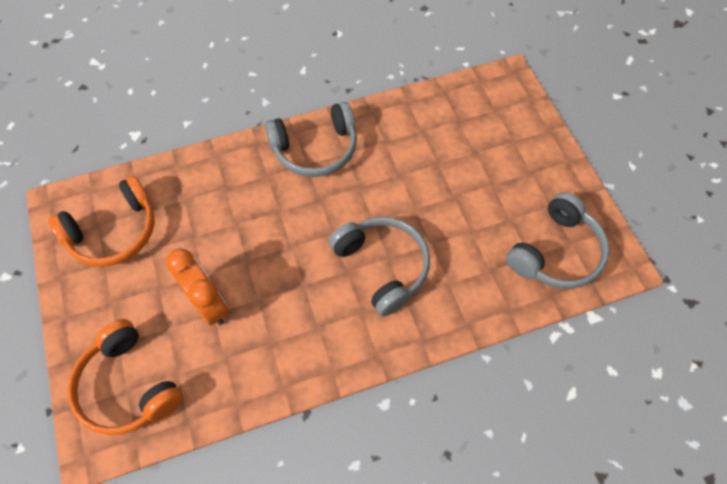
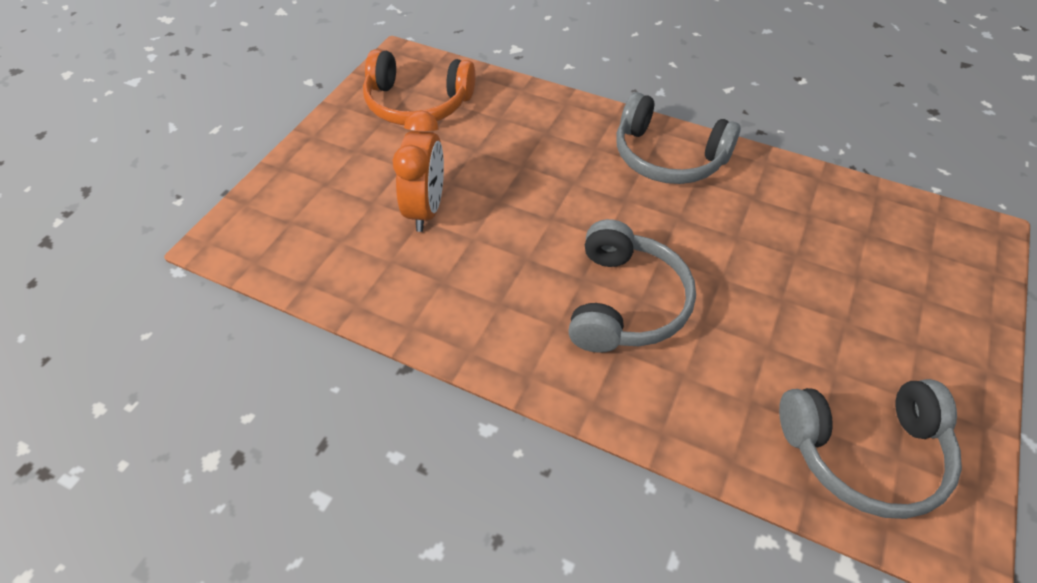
camera: 45 degrees right, 10 degrees down
orange headphones [67,319,183,435] -> none

